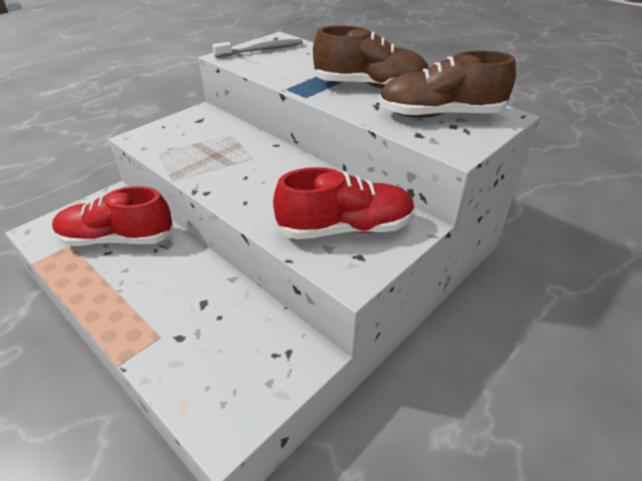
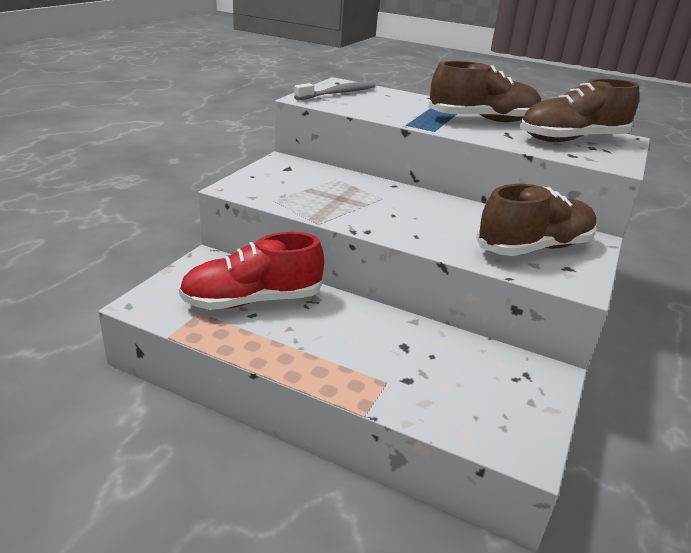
camera: 20 degrees left, 10 degrees down
red shoe [273,167,415,239] -> brown shoe [476,184,597,256]

